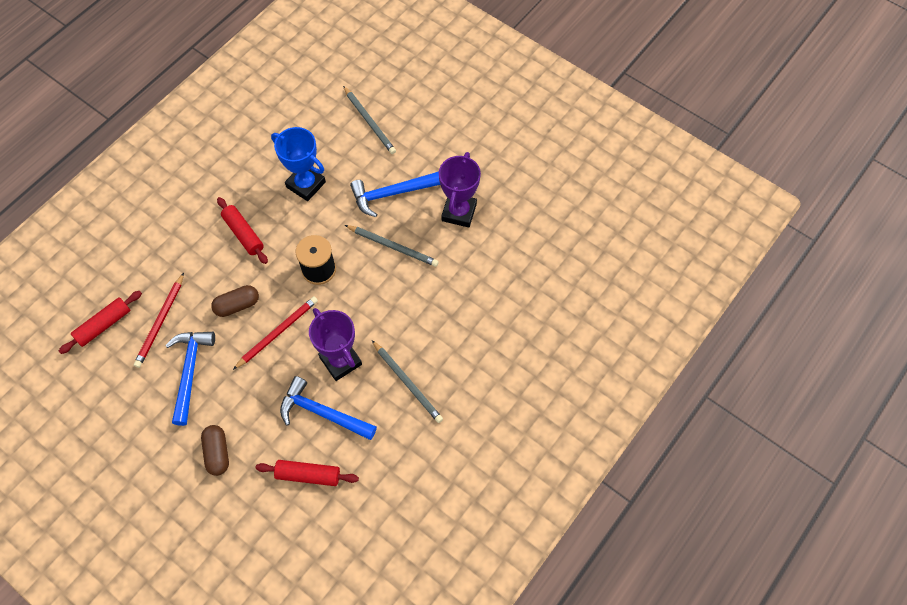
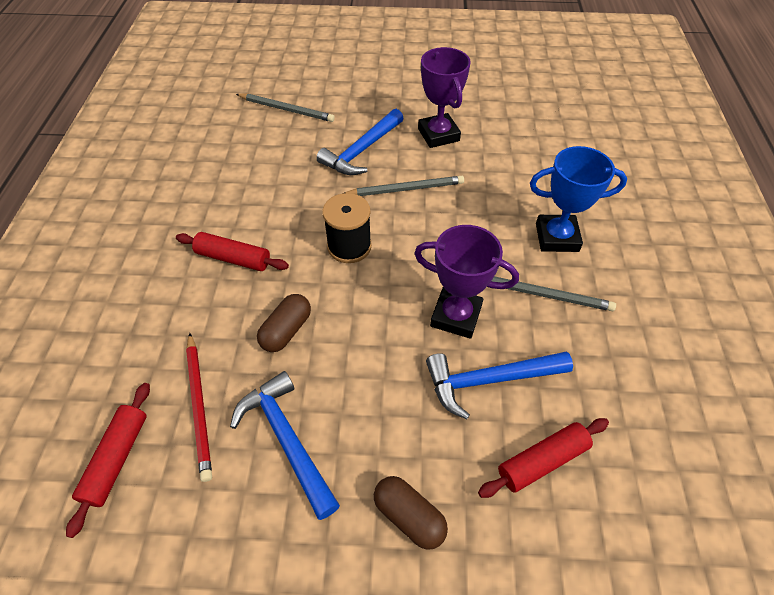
camera: 35 degrees left, 10 degrees down
red pencil [233,296,318,370] -> none
blue trophy [271,127,326,201] -> blue trophy moved to [530,146,627,252]

